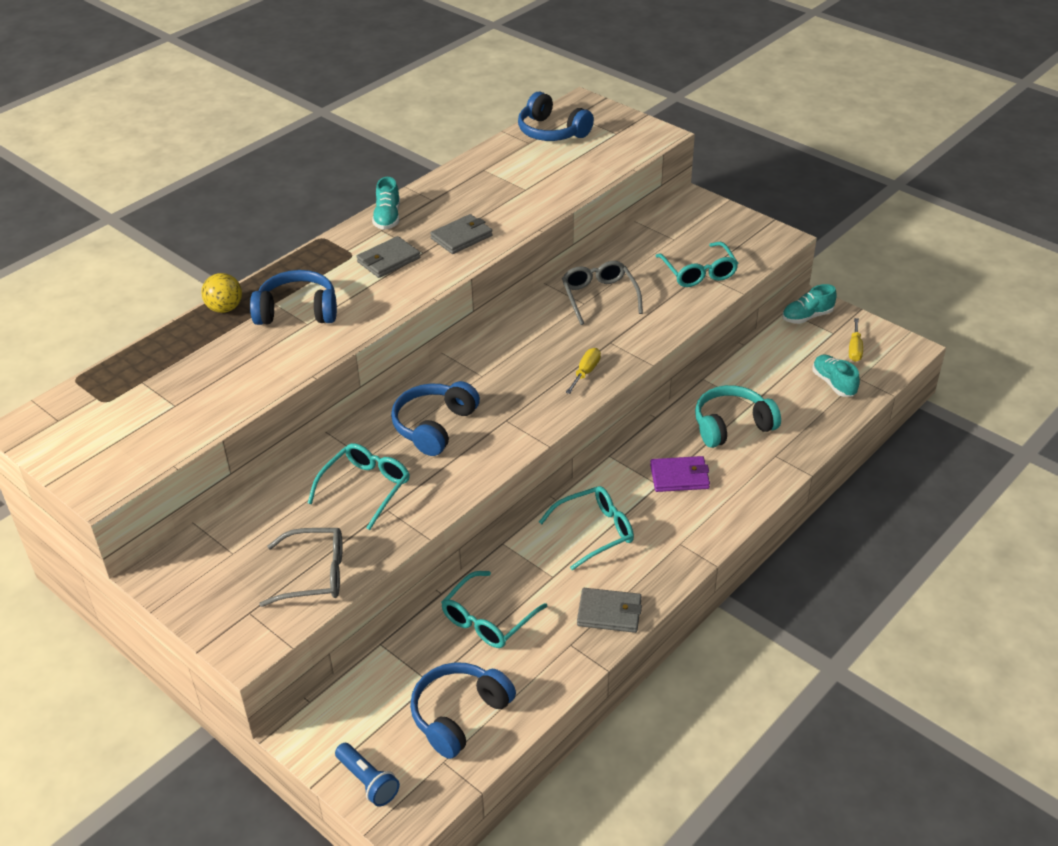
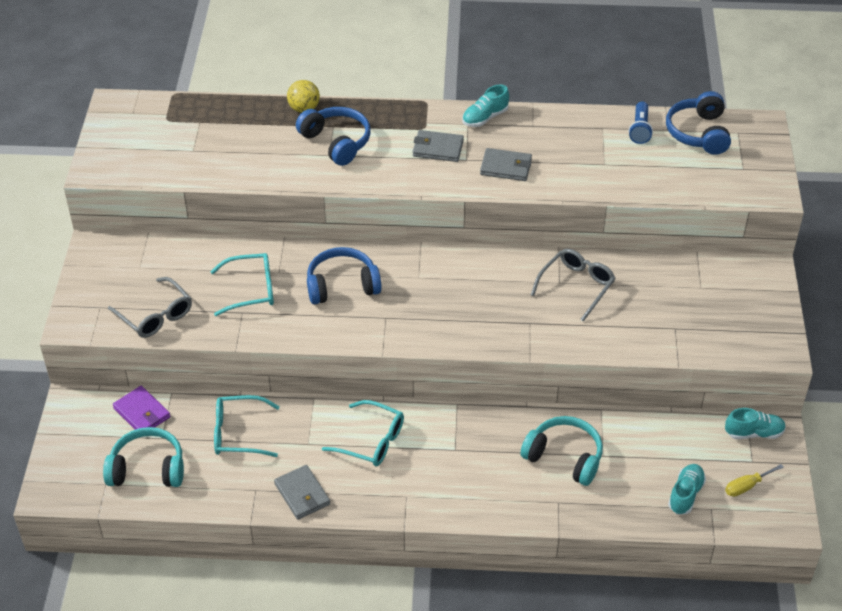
camera: 50 degrees right, 5 degrees up
blue flashlight [335,743,400,807] -> blue flashlight moved to [629,101,653,144]
blue headphones [410,662,516,759] -> turquoise headphones [103,427,184,487]
yellow screwdriver [565,348,601,394] -> none
purple wallet [650,456,710,492] -> purple wallet moved to [113,386,170,430]
turquoise glasses [656,242,738,287] -> none
turquoise shoe [782,284,837,324] -> turquoise shoe turned 150 degrees clockwise [725,408,786,439]

